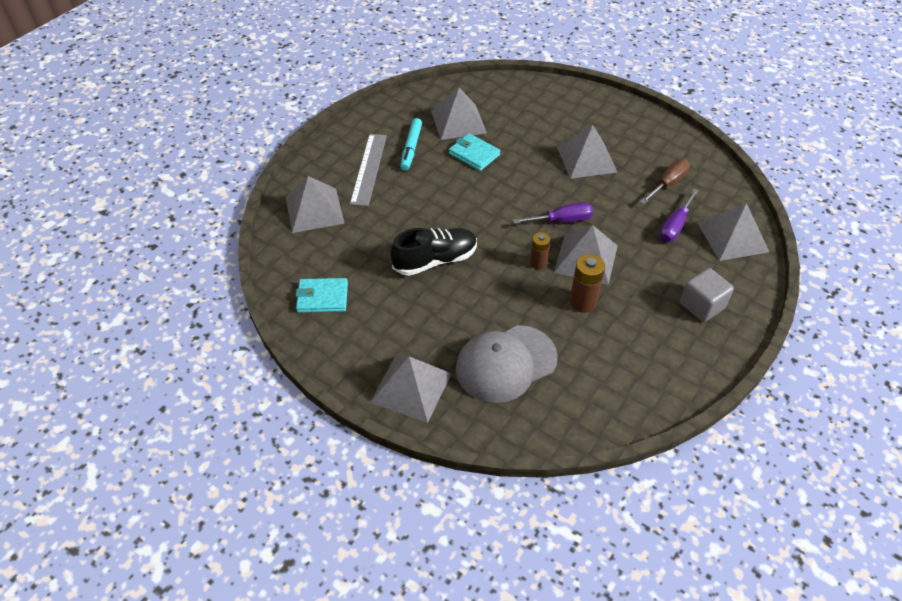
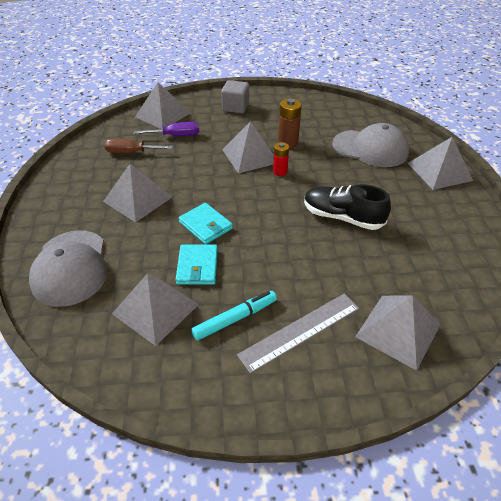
camera: 130 degrees left, 5 degrees down
turquoise wallet [296,278,348,313] -> turquoise wallet moved to [179,203,233,244]
purple screwdriver [513,202,593,224] -> none
brown battery [530,232,550,270] -> red battery [273,142,289,176]
none -> grey cap [29,231,107,307]

